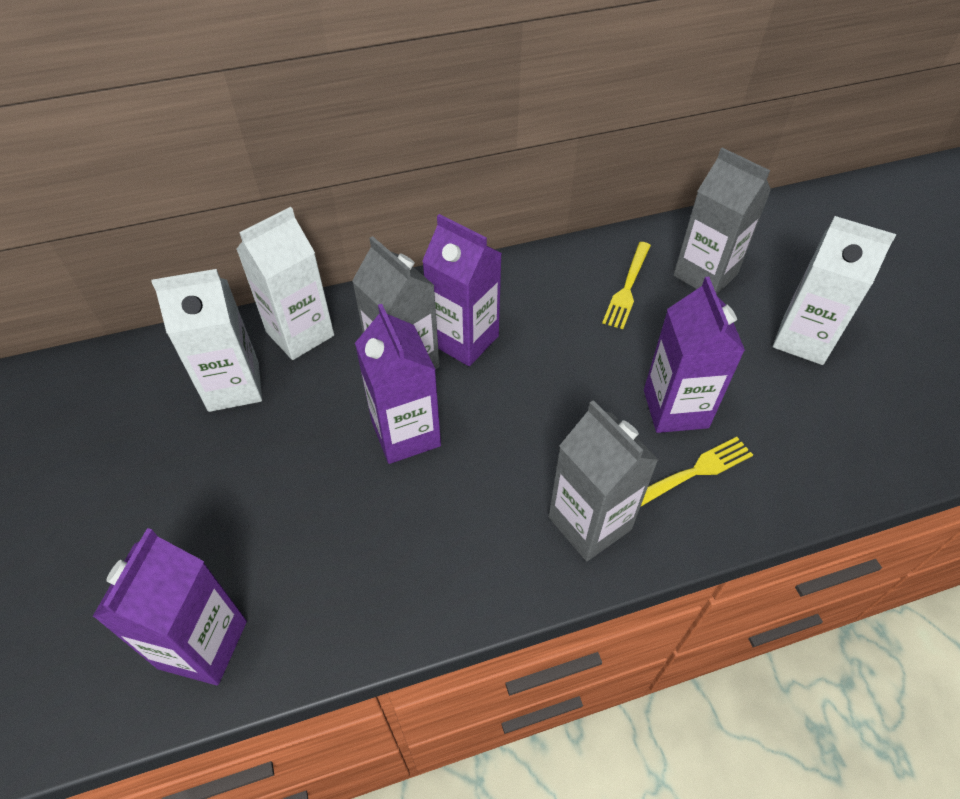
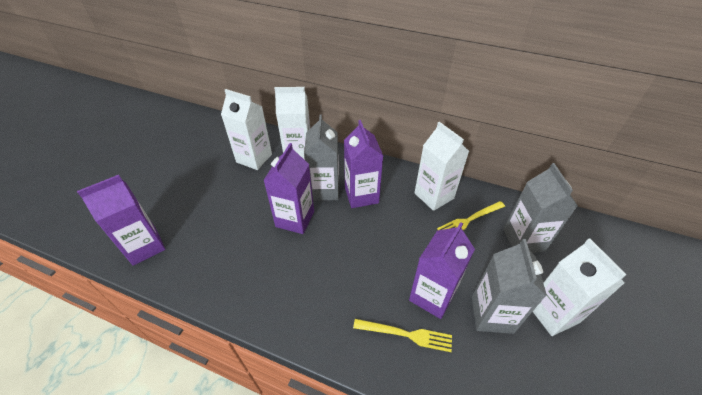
camera: 40 degrees right, 5 degrees down
grey carton [549,400,658,561] -> grey carton moved to [472,239,547,334]
none -> white carton [415,122,469,211]

